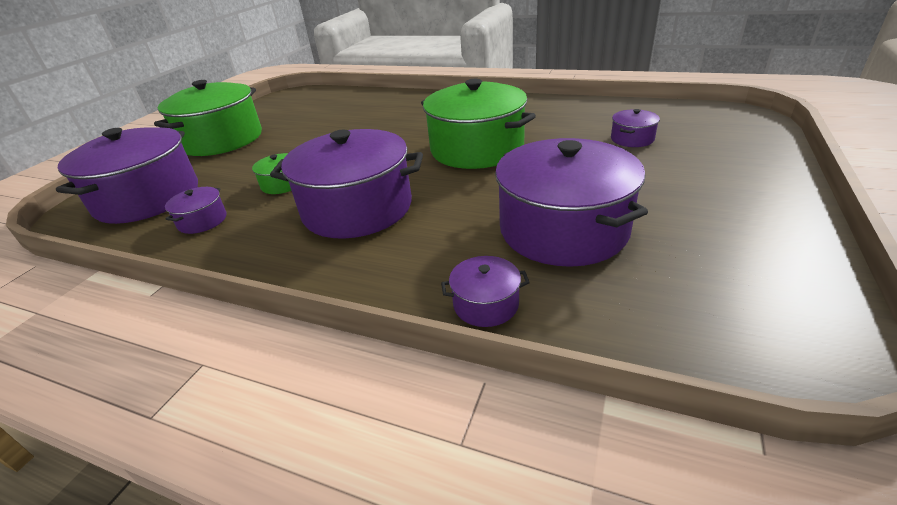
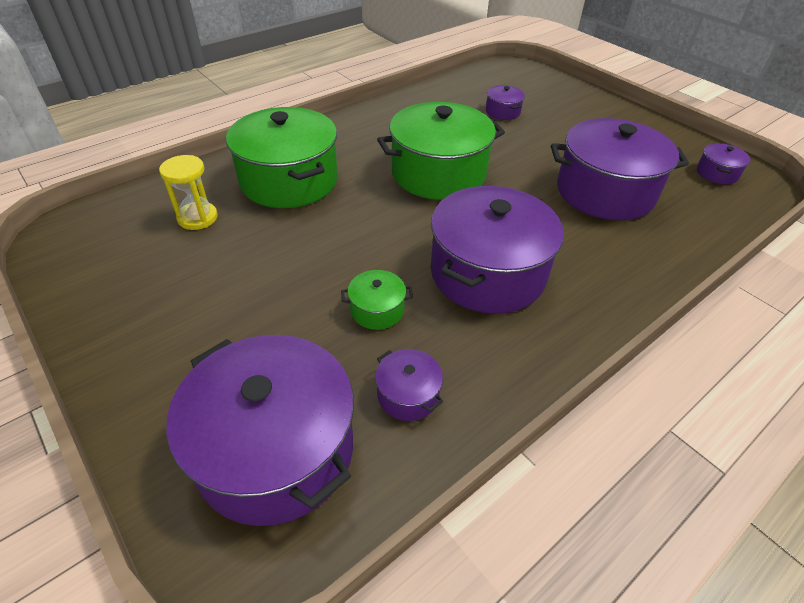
camera: 65 degrees left, 10 degrees up
green pot [154,80,262,156] -> green pot moved to [226,107,338,208]
purple pot [441,256,530,327] -> purple pot moved to [697,143,751,184]
none -> yellow hourglass [159,155,218,230]

